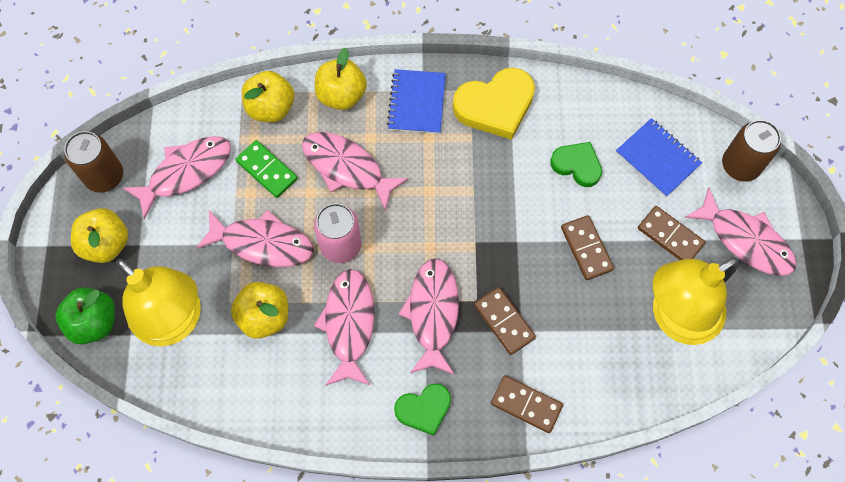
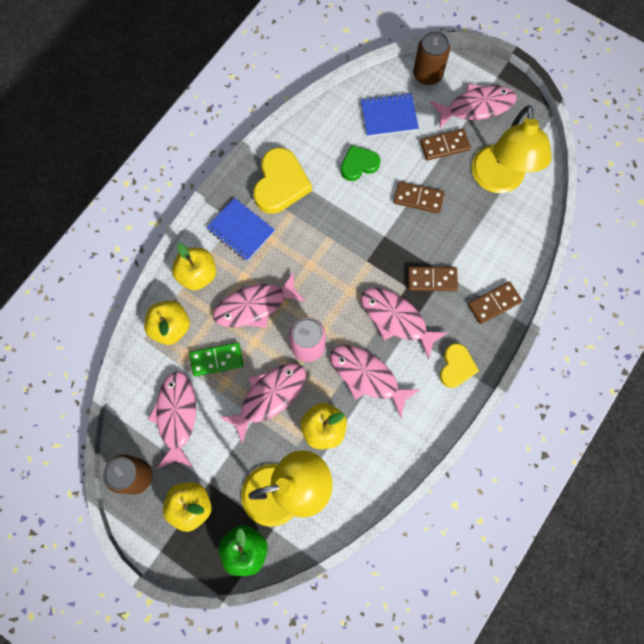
camera: 55 degrees left, 5 degrees up
green heart [394,384,451,436] -> yellow heart [440,343,479,388]

